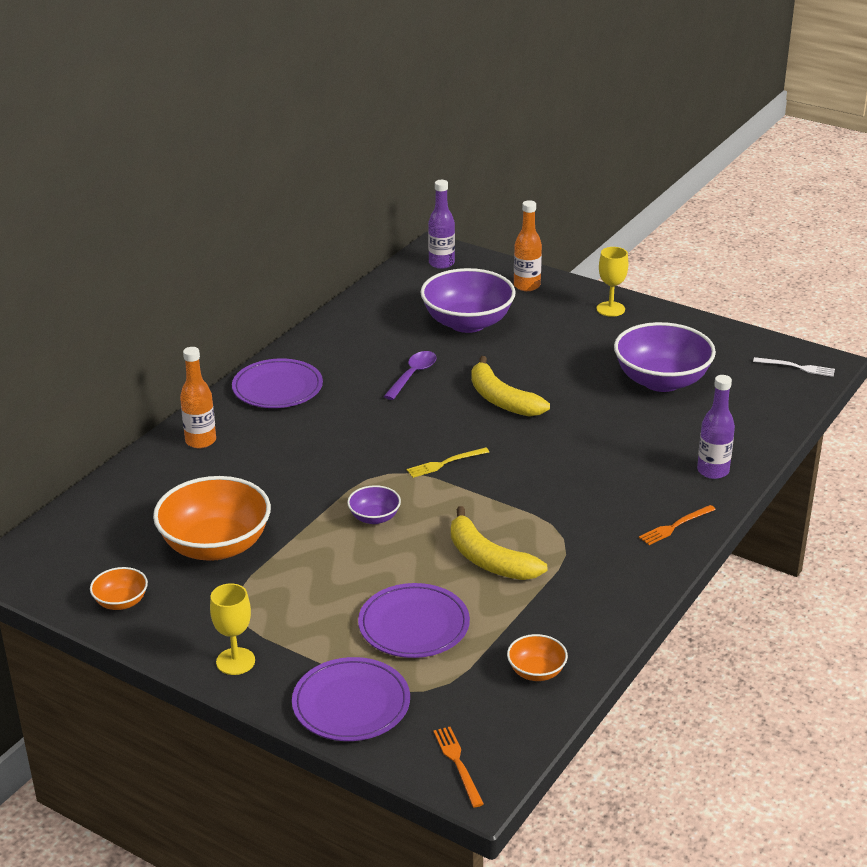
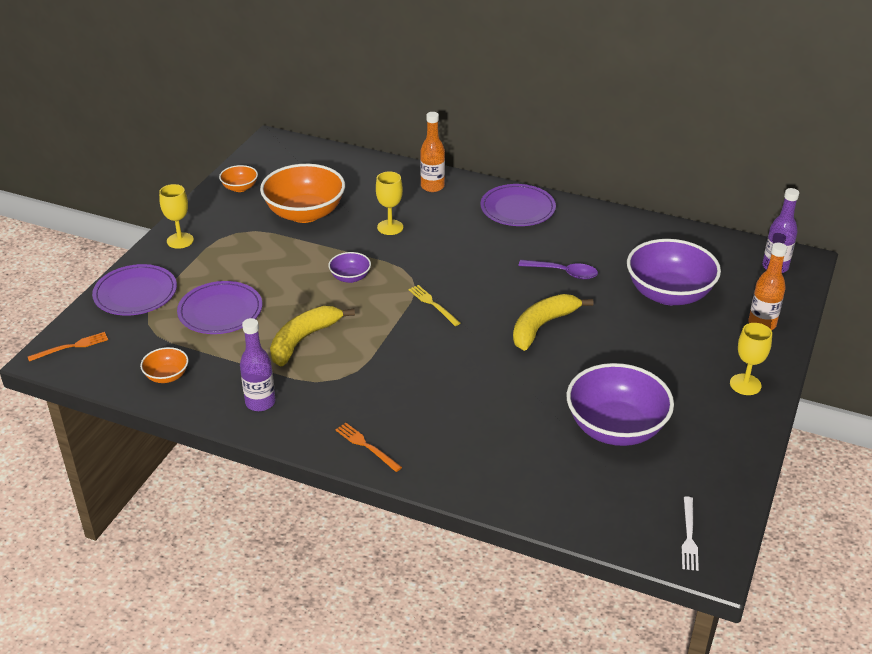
camera: 80 degrees right, 5 degrees up
purple bottle [697,375,735,479] -> purple bottle moved to [240,318,275,411]
none -> yellow goblet [376,172,403,235]

